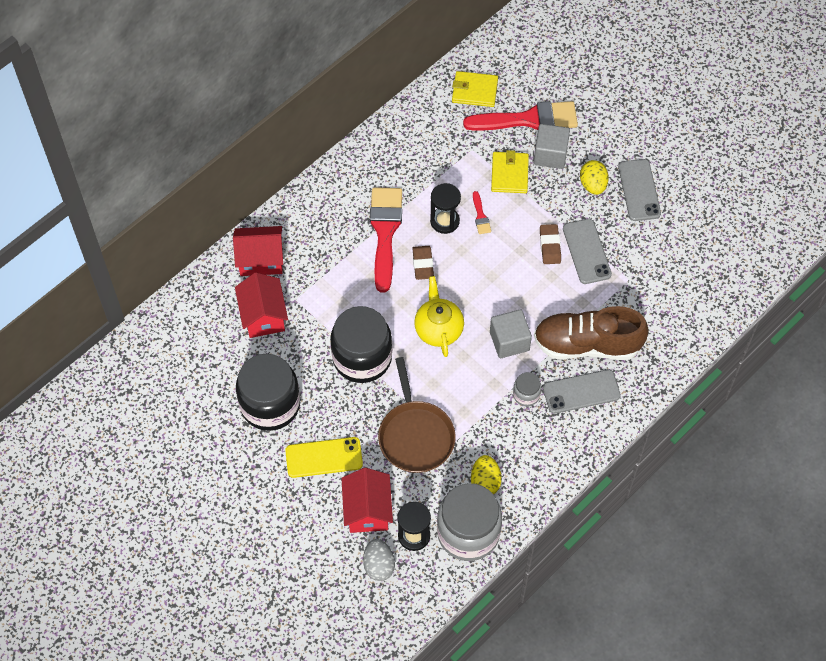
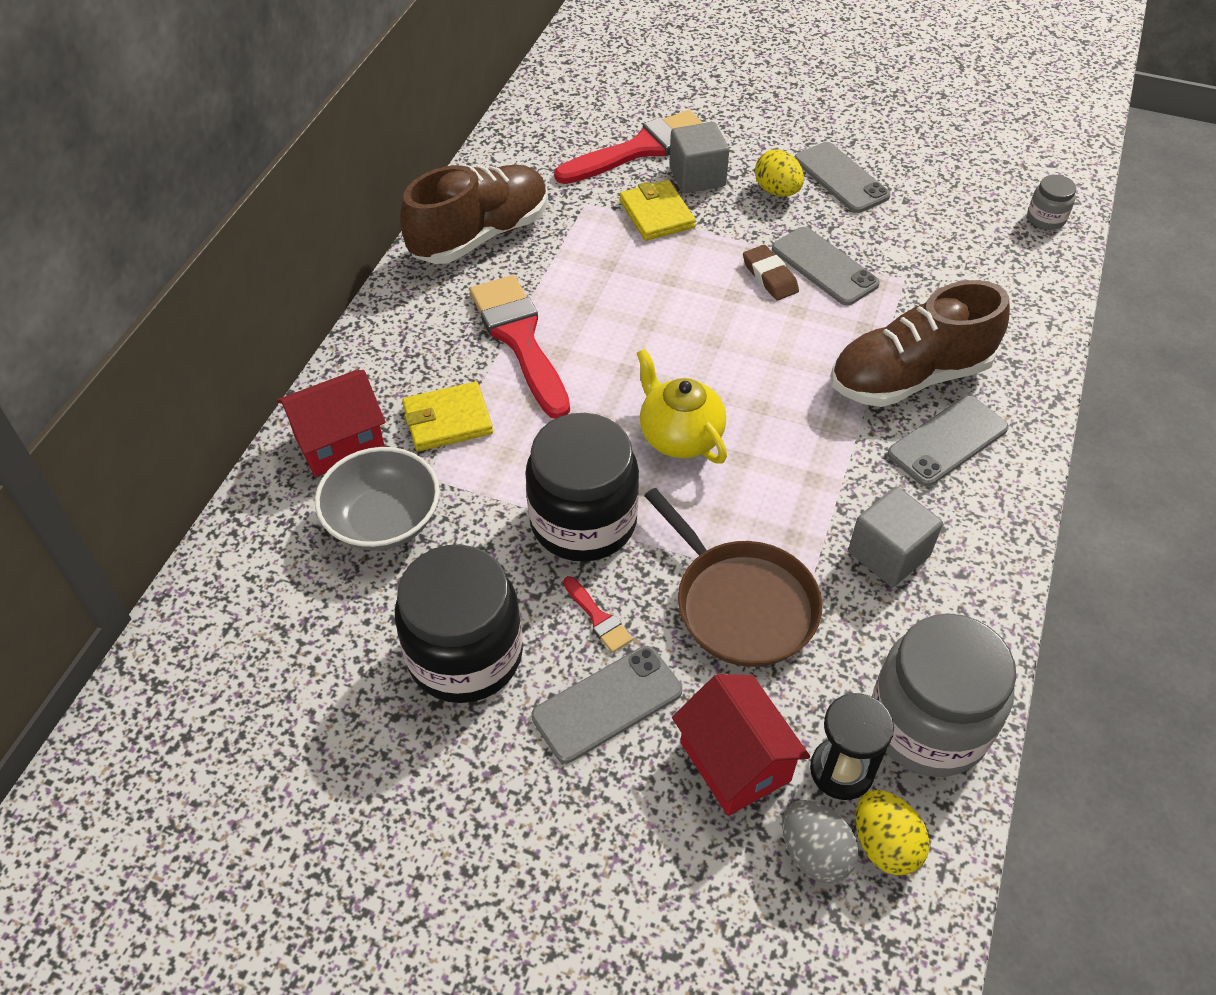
camera: 25 degrees left, 10 degrees down
red house [235,273,288,338] -> grey bowl [315,447,440,551]
yellow phone [285,437,363,478] -> grey phone [531,646,682,763]
brown eraser [412,246,434,280] -> none
black hourglass [430,183,461,234] -> none
yellow wallet [452,71,498,107] -> yellow wallet moved to [402,382,493,451]
yellow egg [471,455,502,494] -> yellow egg moved to [856,790,930,875]
red brush [473,191,491,234] -> red brush moved to [563,576,633,653]
grey cube [490,310,532,358] -> grey cube moved to [848,487,943,587]
grey jar [513,372,541,407] -> grey jar moved to [1027,175,1076,230]
none -> brown shoe [400,165,548,264]

